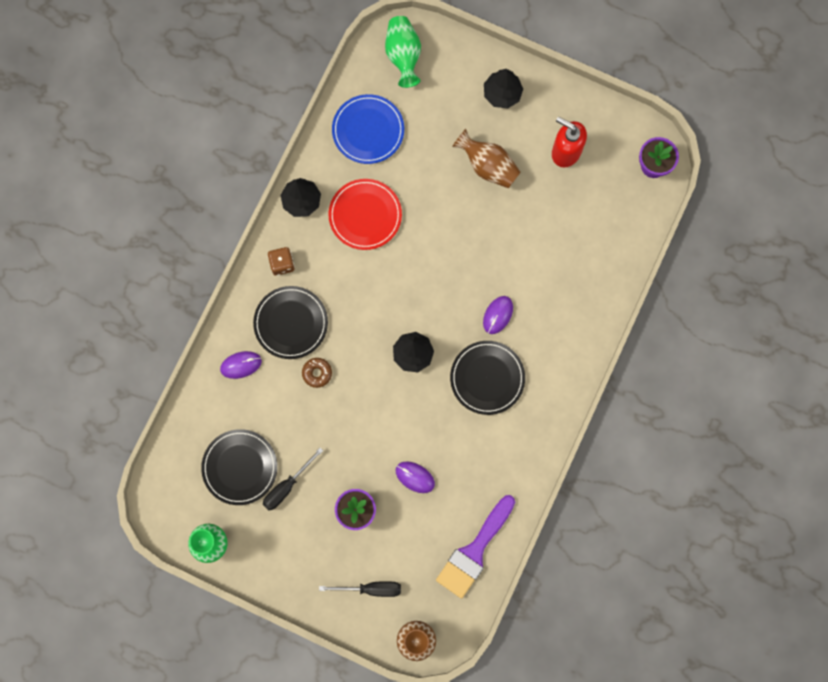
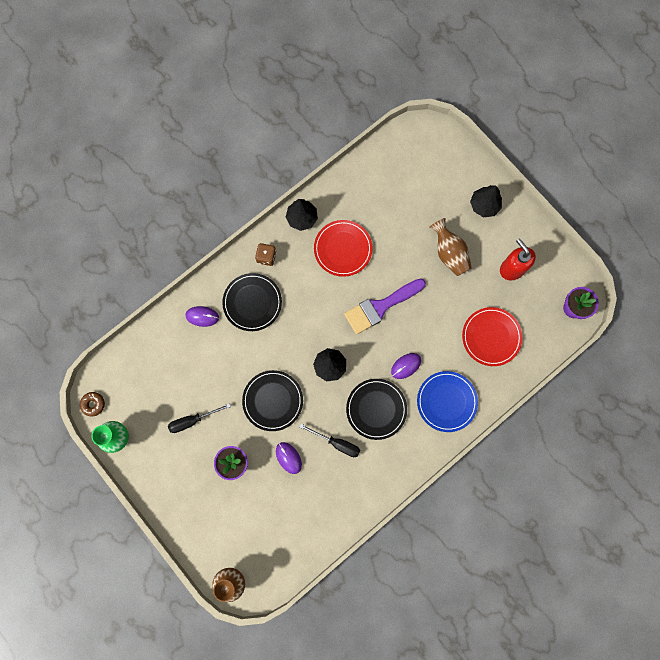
camera: 25 degrees right, 0 degrees up
black plate [201,429,277,505] -> black plate moved to [242,370,303,431]
brown donut [302,358,332,388] -> brown donut moved to [80,392,105,417]
black screwdriver [319,581,401,597] -> black screwdriver moved to [300,424,360,457]
blue plate [332,94,404,164] -> blue plate moved to [417,371,478,432]
green vase [385,16,421,88] -> none
purple brush [436,495,515,598] -> purple brush moved to [344,278,426,334]
none -> red plate [462,307,522,366]

